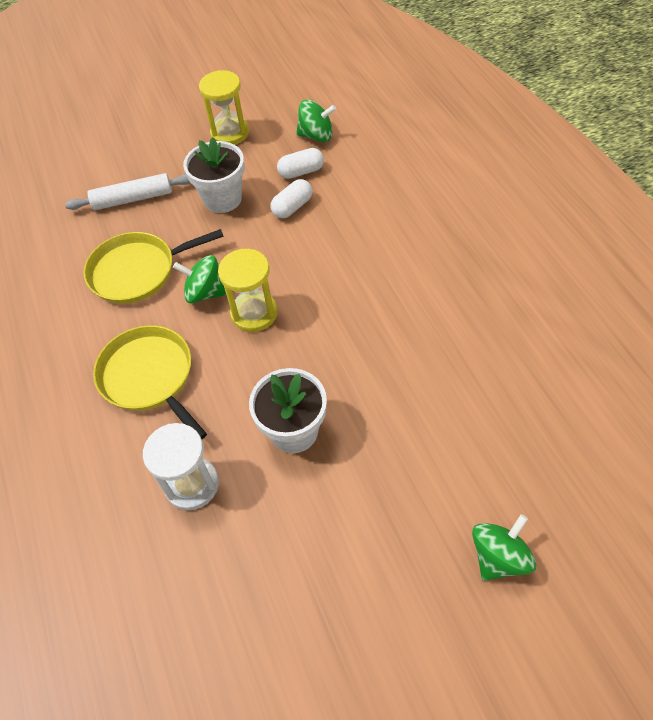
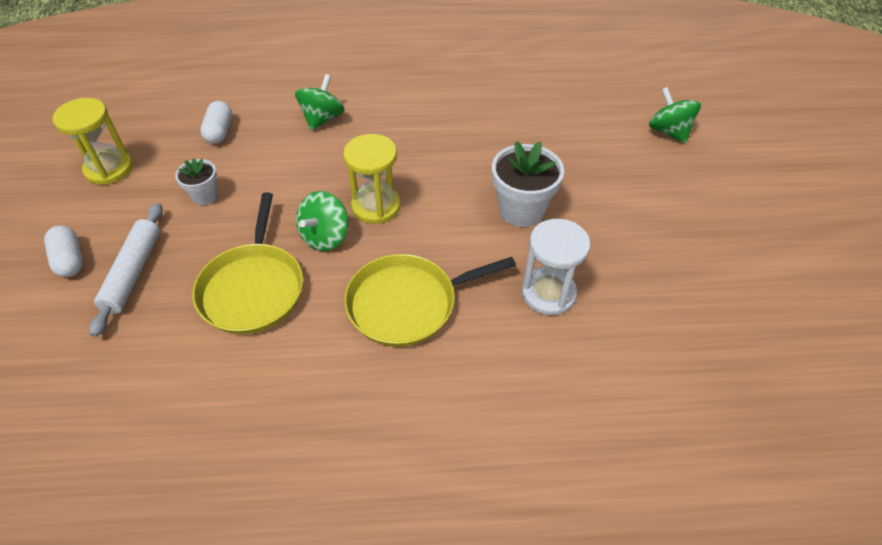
camera: 75 degrees left, 5 degrees down
white flower pot [183,137,245,213] -> white flower pot [175,158,218,205], size x0.57
white capsule [271,179,312,218] -> white capsule moved to [44,226,83,277]
green spinning top [296,100,336,142] -> green spinning top moved to [295,74,345,131]

